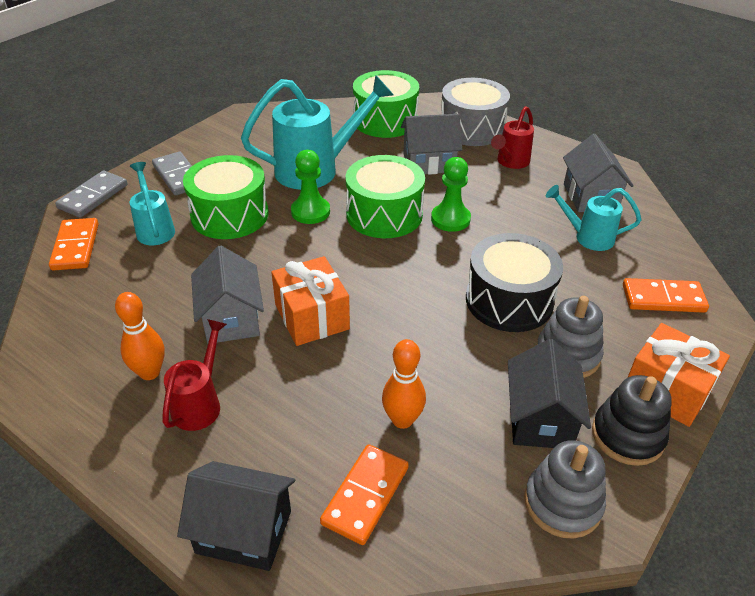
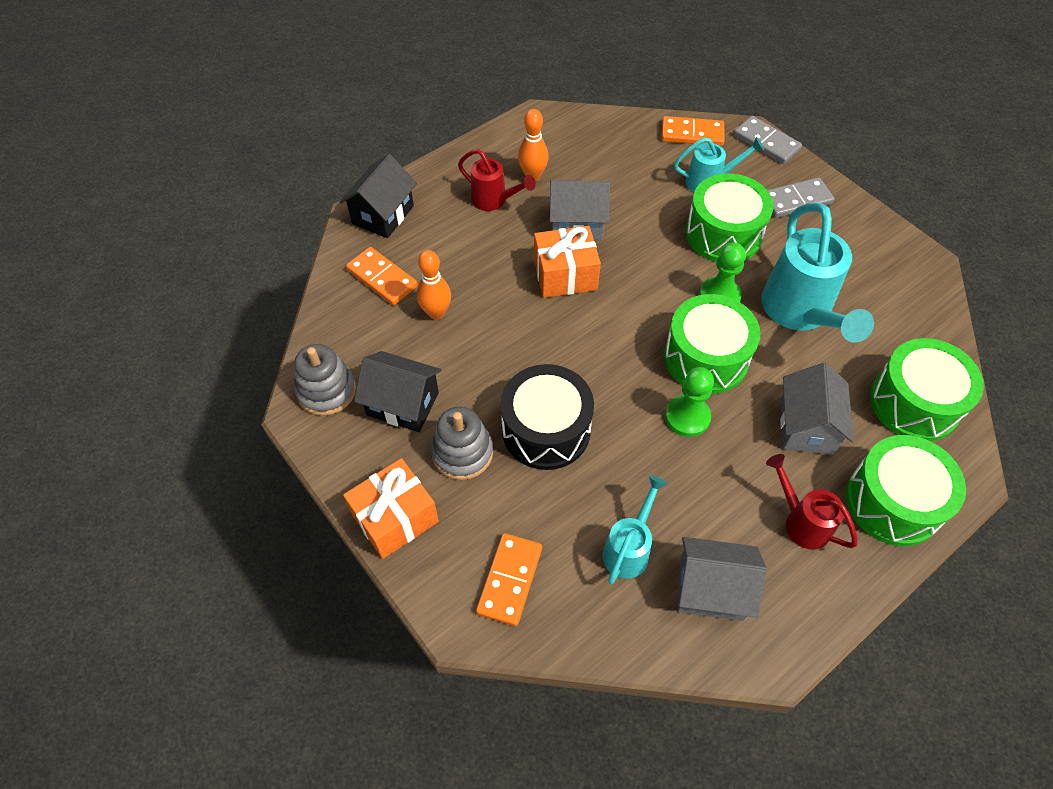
camera: 105 degrees right, 15 degrees up
grey drum [441,78,510,146] -> green drum [846,435,966,546]
black stacking toy [592,375,672,466] -> none

